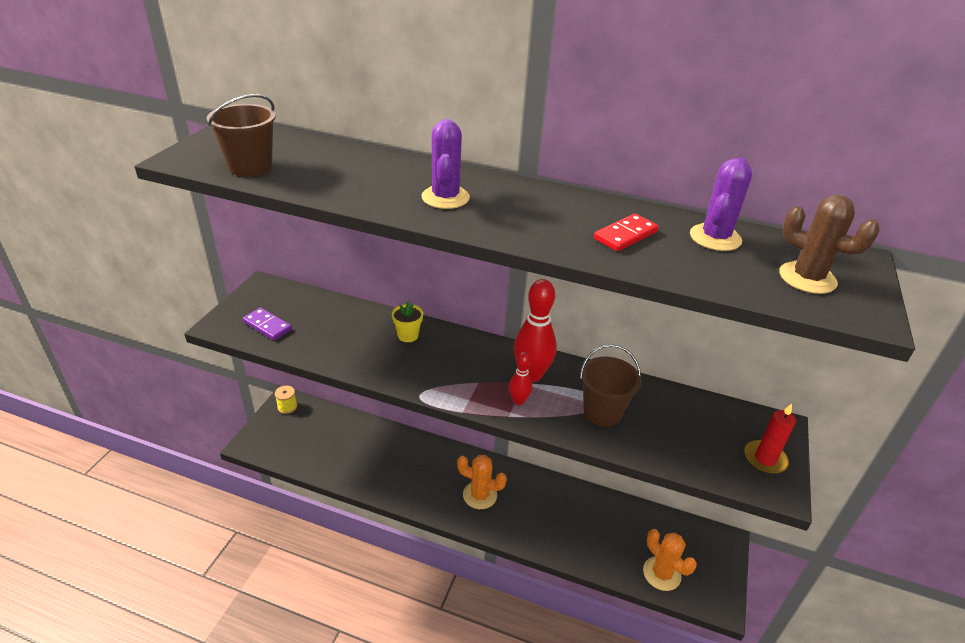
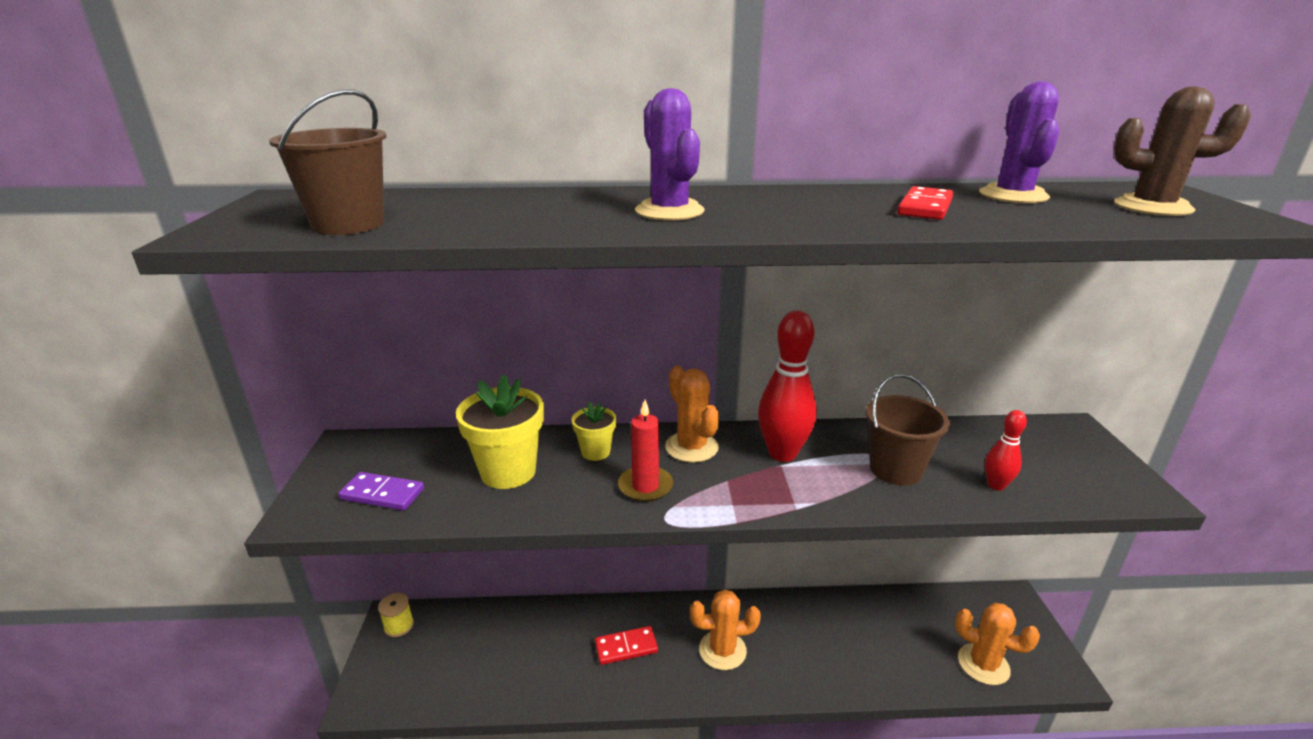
camera: 20 degrees left, 10 degrees down
red bowling pin [509,352,532,405] -> red bowling pin moved to [985,410,1027,491]
red candle [744,403,796,474] -> red candle moved to [618,400,673,502]
none -> yellow flower pot [456,374,544,489]
none -> red domino [595,626,658,665]
none -> orange cactus [665,366,719,463]

